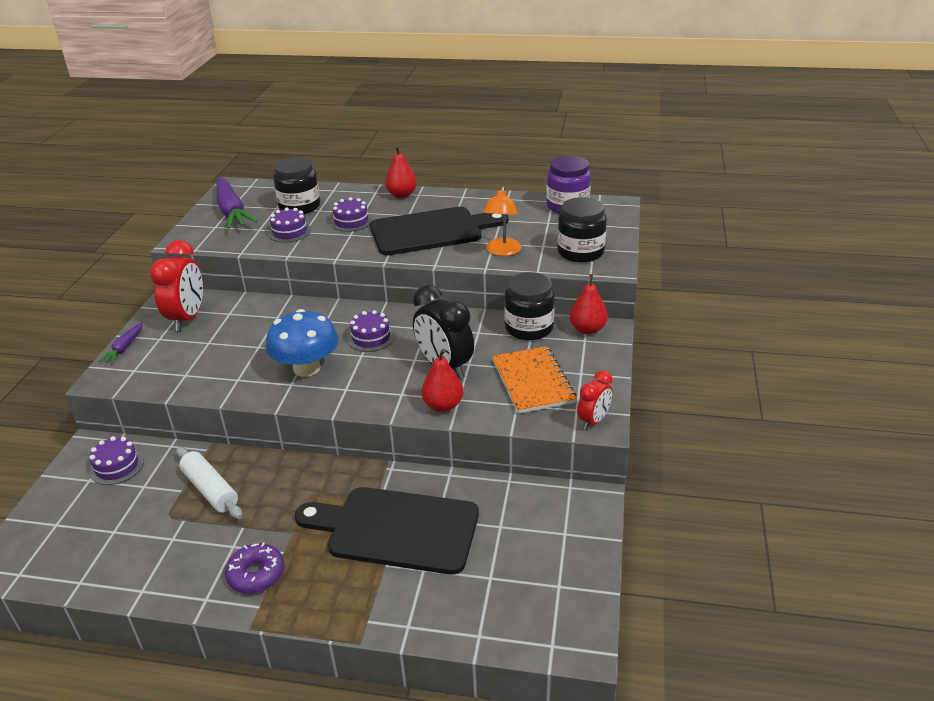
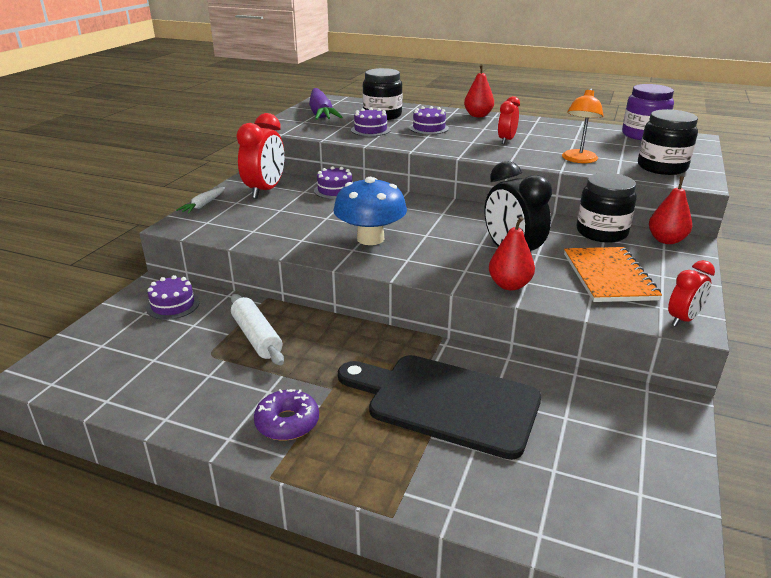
camera: 10 degrees right, 5 degrees down
purple carrot [98,322,143,363] -> white carrot [176,187,225,214]
purple cake [348,310,395,352] -> purple cake moved to [314,166,353,199]
black cutting board [370,207,509,255] -> red clock [498,96,520,144]

